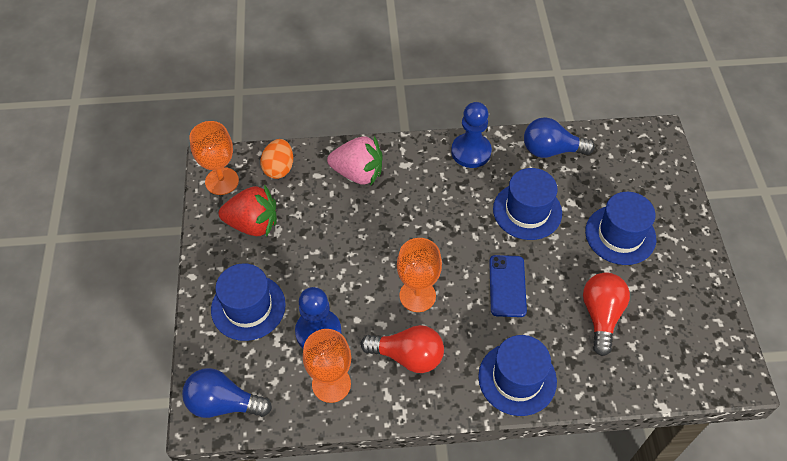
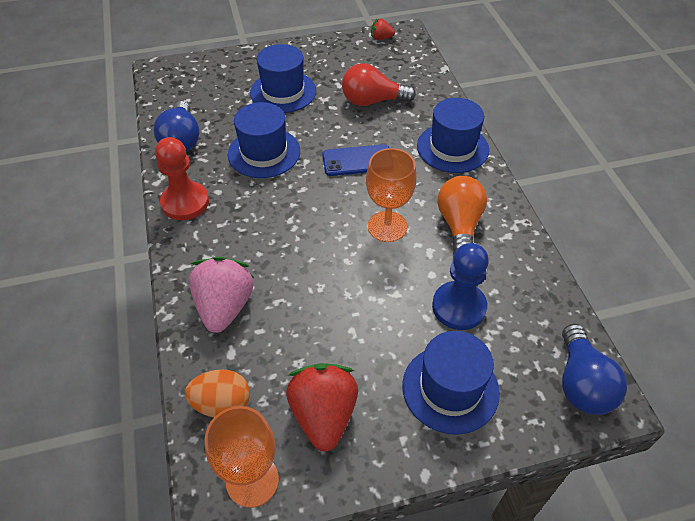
camera: 100 degrees left, 5 degrees down
orange goblet [303,329,351,403] -> none
red light bulb [360,325,444,373] -> orange light bulb [438,176,487,254]
blue pawn [451,102,492,168] -> red pawn [155,137,209,220]
none -> red strawberry [371,19,395,40]

